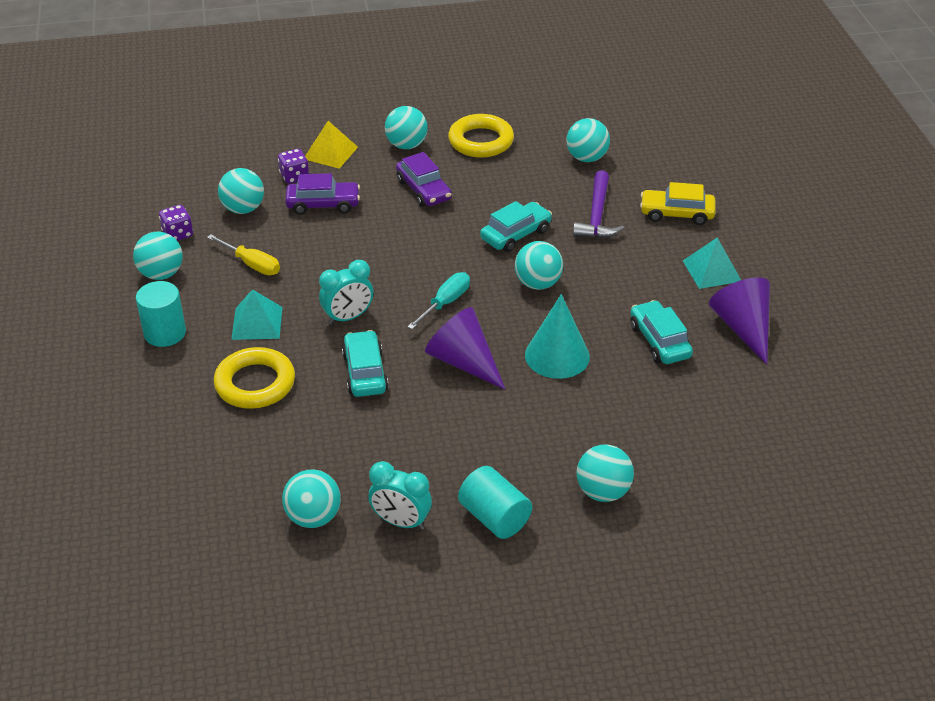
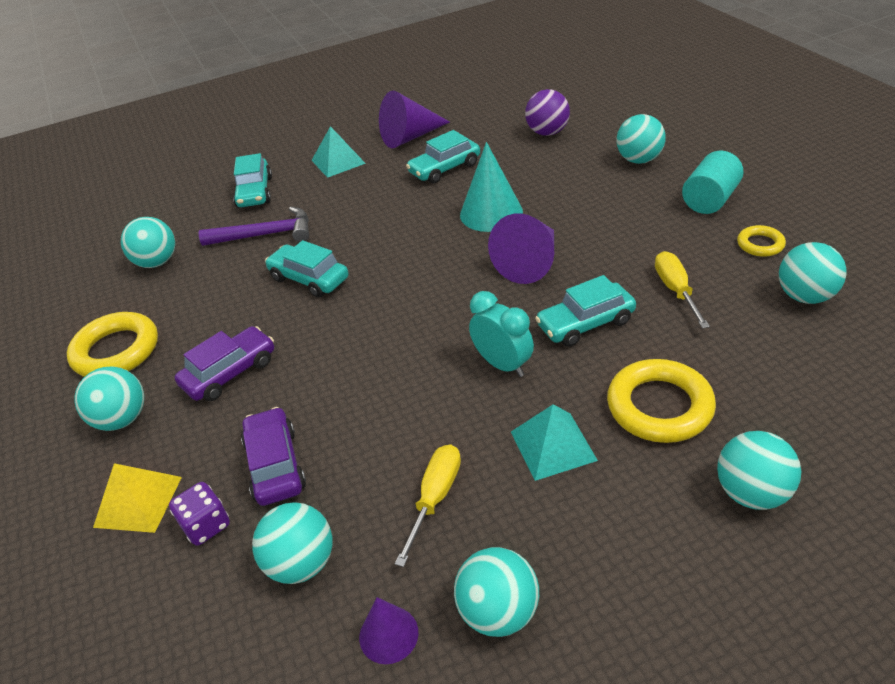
camera: 100 degrees left, 0 degrees up
turquoise cylinder [136,281,186,347] -> none
purple dice [159,205,193,241] -> purple cone [359,597,418,664]
turquoise clock [368,461,432,530] -> yellow ring [737,225,786,257]
turquoise screwdriver [407,272,470,329] -> none
turquoise ball [515,241,563,290] -> turquoise ball moved to [717,431,801,510]
yellow car [640,182,716,225] -> turquoise car [233,153,272,208]
none -> purple ball [525,89,570,136]
none -> yellow screwdriver [655,251,710,329]

